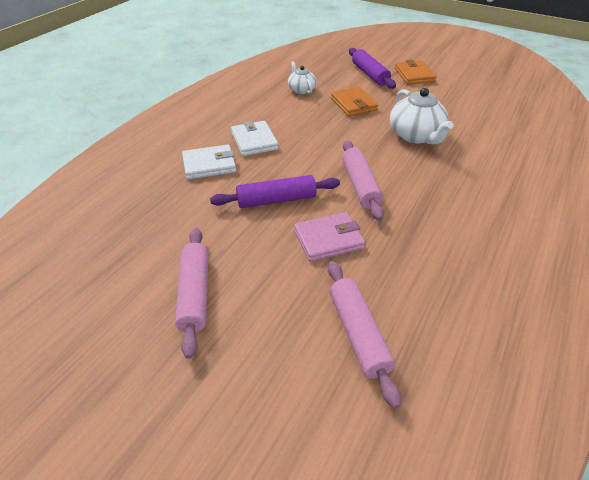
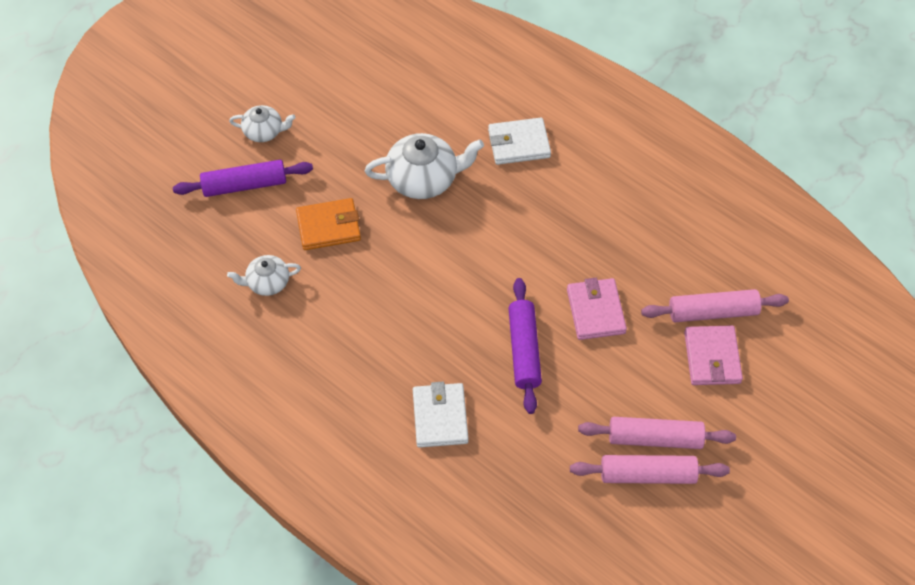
camera: 80 degrees left, 15 degrees up
white wallet [231,121,278,156] -> white wallet moved to [488,118,551,165]
pink rolling pin [342,140,384,221] -> pink rolling pin moved to [570,455,730,484]
orange wallet [395,60,437,85] -> white teapot [229,105,296,142]
none -> pink wallet [684,325,743,385]

